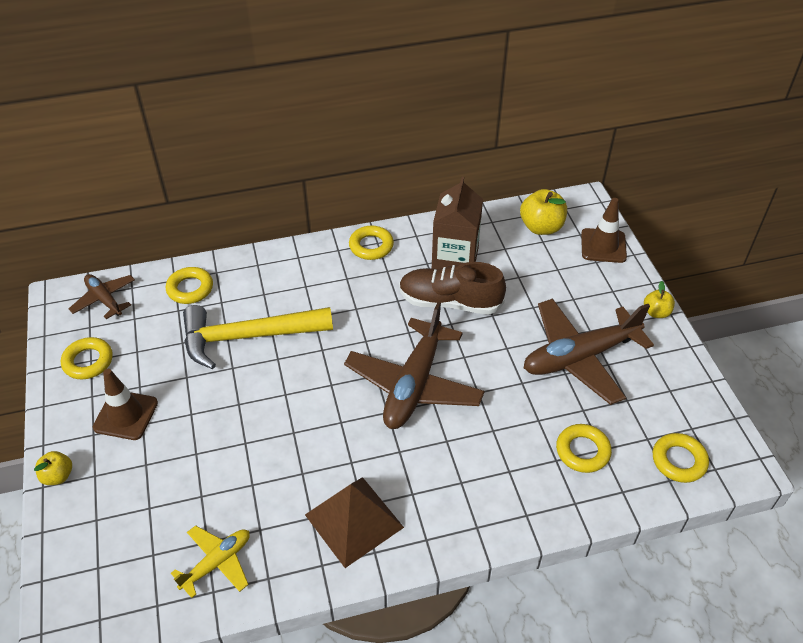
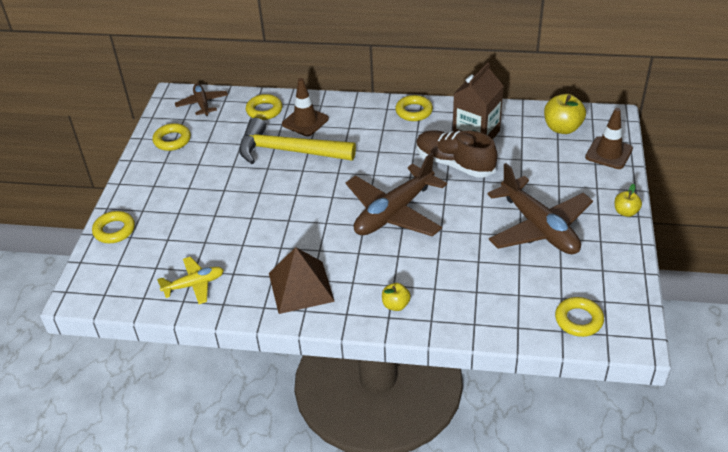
camera: 25 degrees right, 5 degrees down
yellow apple [34,451,72,485] -> yellow apple moved to [382,283,411,311]
brown traffic cone [93,369,158,440] -> brown traffic cone moved to [282,78,329,136]
brown plane [524,298,654,405] -> brown plane turned 120 degrees counterclockwise [487,163,593,254]
yellow ring [556,424,612,473] -> yellow ring moved to [92,211,135,243]

